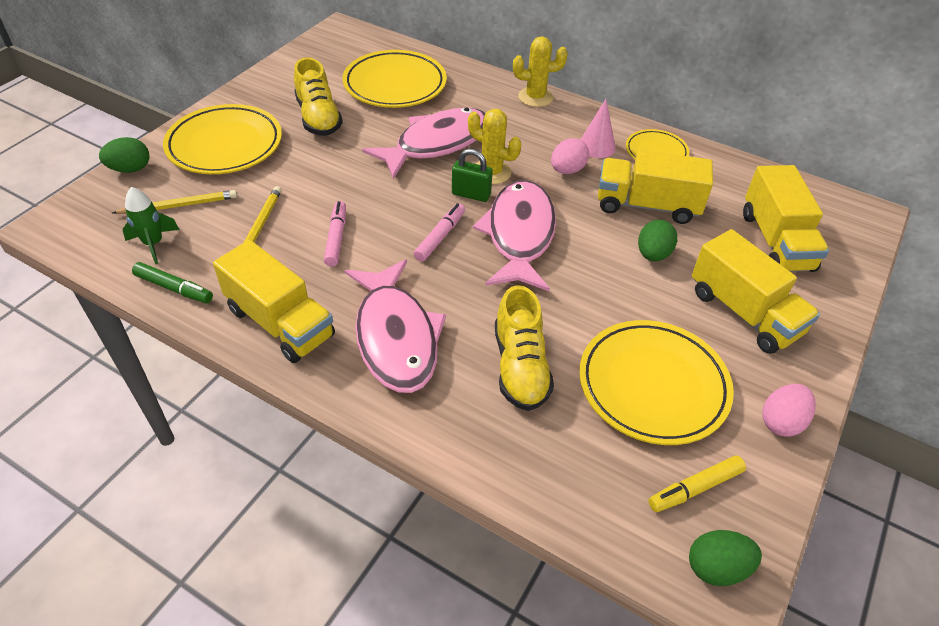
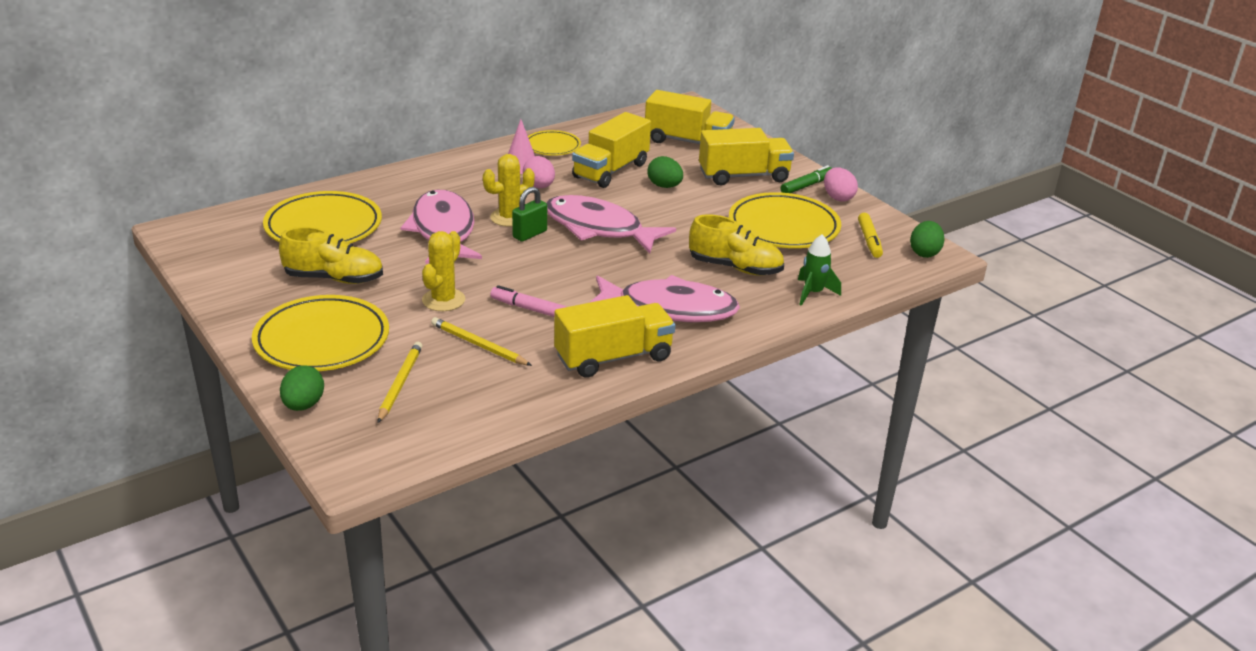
camera: 65 degrees left, 15 degrees down
green rocket [122,187,180,264] -> green rocket moved to [798,235,841,306]
green marker [132,262,213,303] -> green marker moved to [780,165,832,193]
pink marker [414,203,465,262] -> none
yellow cactus [513,36,568,107] -> yellow cactus moved to [422,231,465,311]

